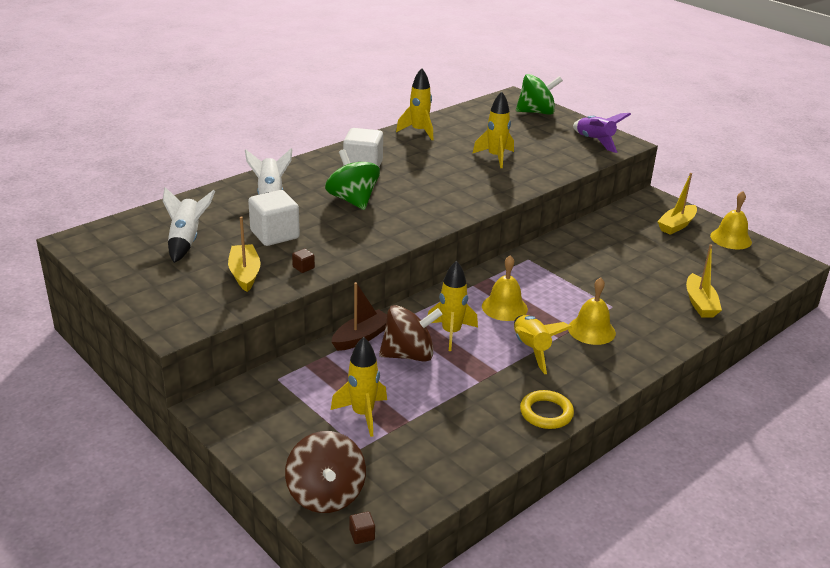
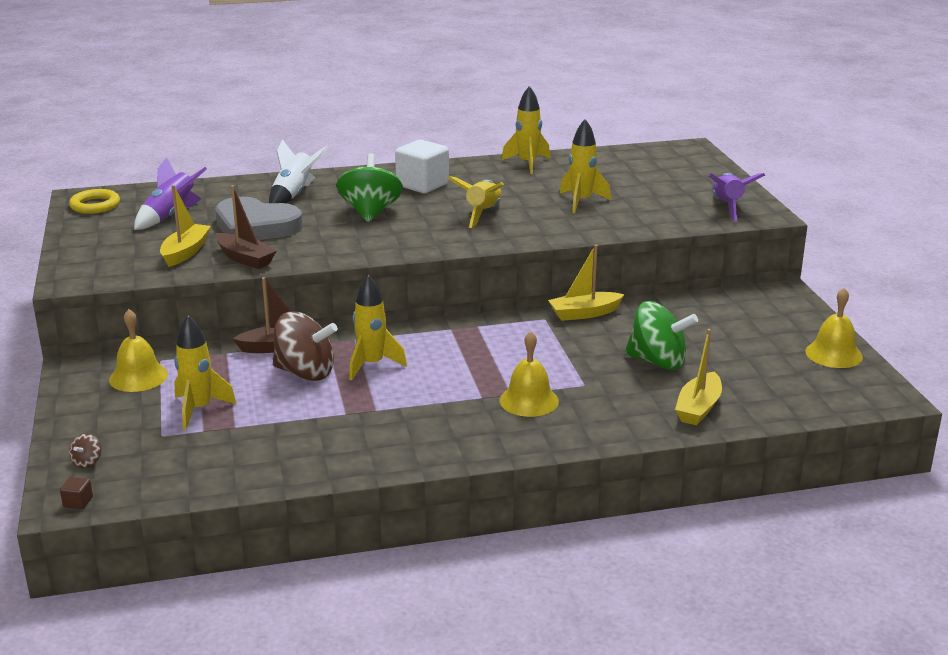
camera: 30 degrees right, 5 degrees down
white rocket [163,187,215,263] -> purple rocket [134,157,207,230]
white cube [248,190,300,246] -> grey heart [215,196,303,240]
brown spinning top [285,431,366,513] -> brown spinning top [69,433,101,468], size x0.41
brown cube [292,249,315,273] -> brown boat [215,185,276,269]
yellow bell [482,255,528,321] -> yellow bell moved to [109,309,168,392]
yellow rocket [514,315,572,374] -> yellow rocket moved to [448,176,504,228]
green spinning top [516,74,563,115] -> green spinning top moved to [625,301,698,370]
yellow ring [520,390,574,429] -> yellow ring moved to [69,189,120,214]
yellow boat [657,173,697,235] -> yellow boat moved to [548,245,625,321]

